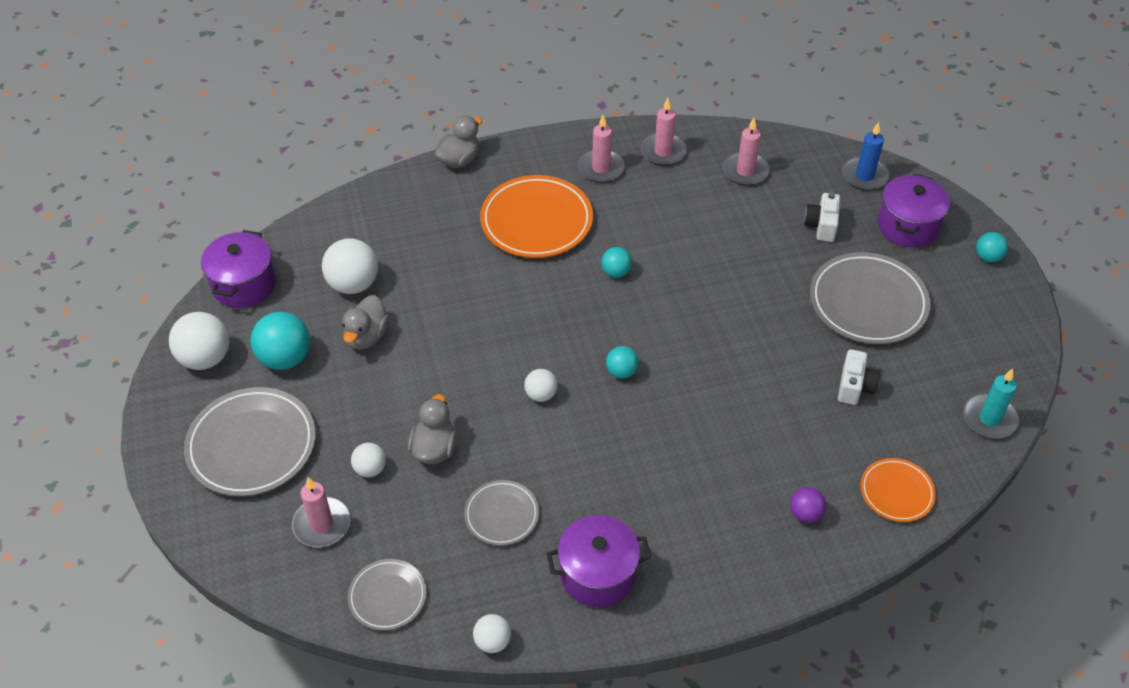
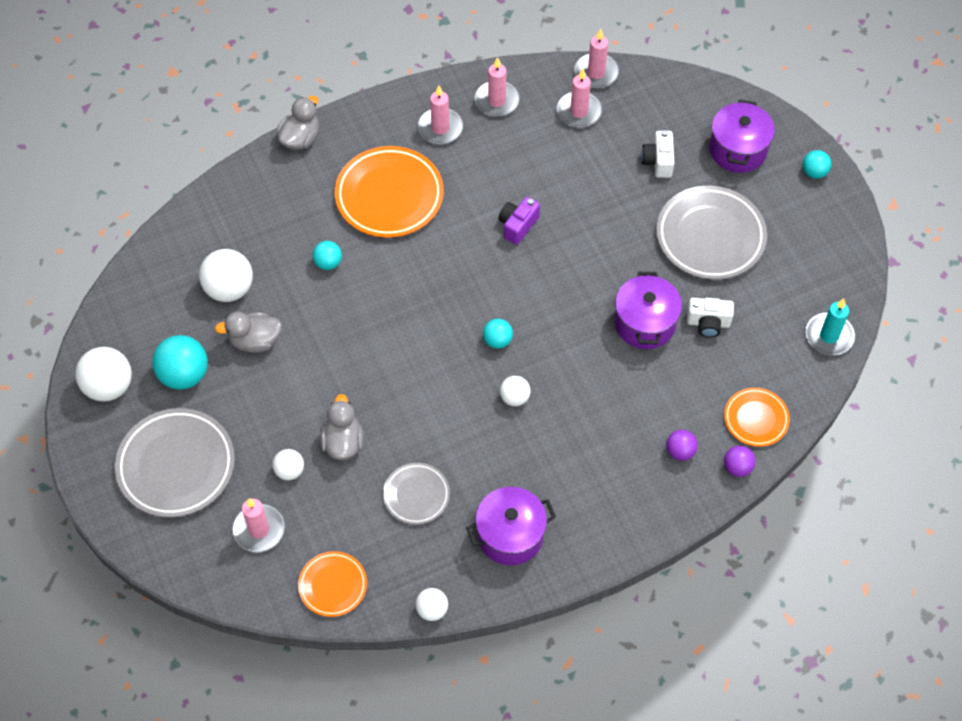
camera: 10 degrees left, 10 degrees up
purple pot [201,230,276,308] -> purple pot moved to [614,272,682,349]
grey duck [342,295,390,350] -> grey duck turned 75 degrees clockwise [215,312,282,353]
grey plate [348,559,426,631] -> orange plate [298,551,367,617]
white ball [524,369,558,402] -> white ball moved to [500,376,530,406]
turquoise ball [601,247,632,278] -> turquoise ball moved to [312,241,342,270]
white camera [838,349,880,405] -> white camera turned 90 degrees clockwise [687,298,734,338]
blue candle [842,122,889,190] -> none
none -> purple camera [498,197,540,245]
none -> pink candle [574,29,619,89]
none -> purple ball [724,446,756,477]

